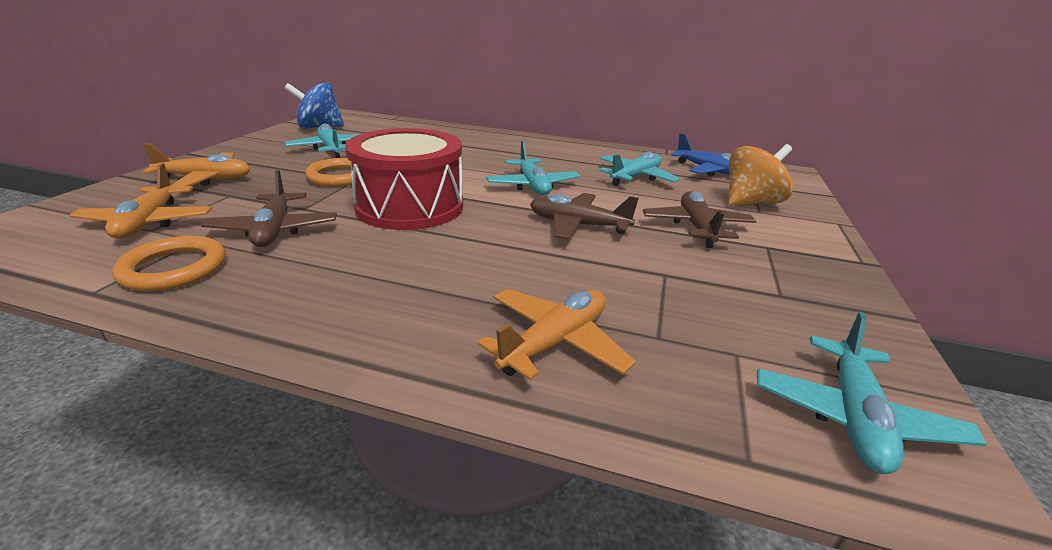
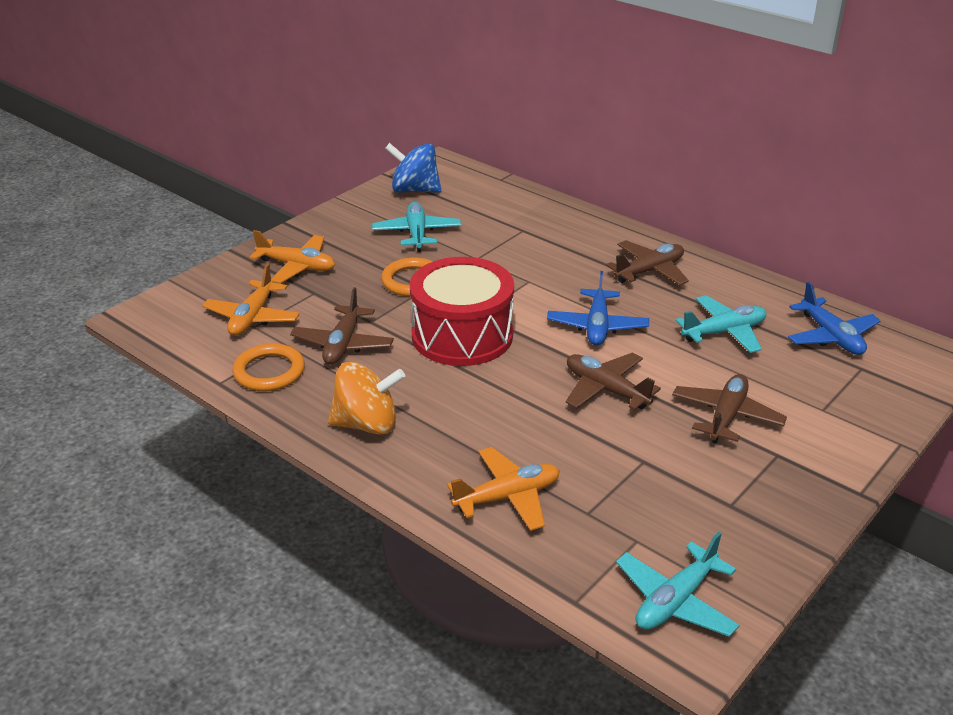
camera: 25 degrees right, 5 degrees up
turquoise plane [486,140,580,195] -> blue plane [547,271,649,346]
orange spinning top [728,144,793,206] -> orange spinning top moved to [328,362,405,435]
none -> brown plane [606,240,689,285]

